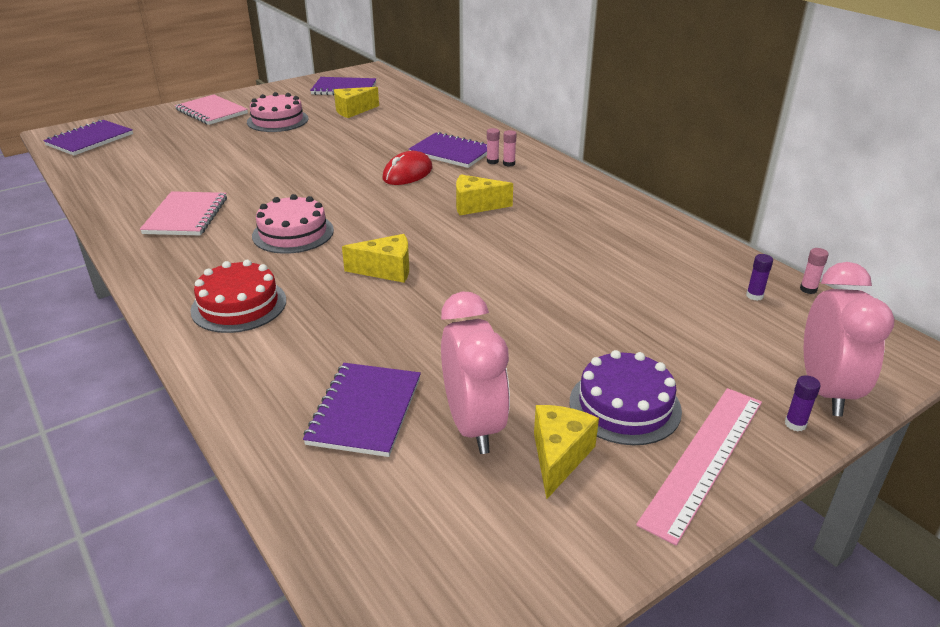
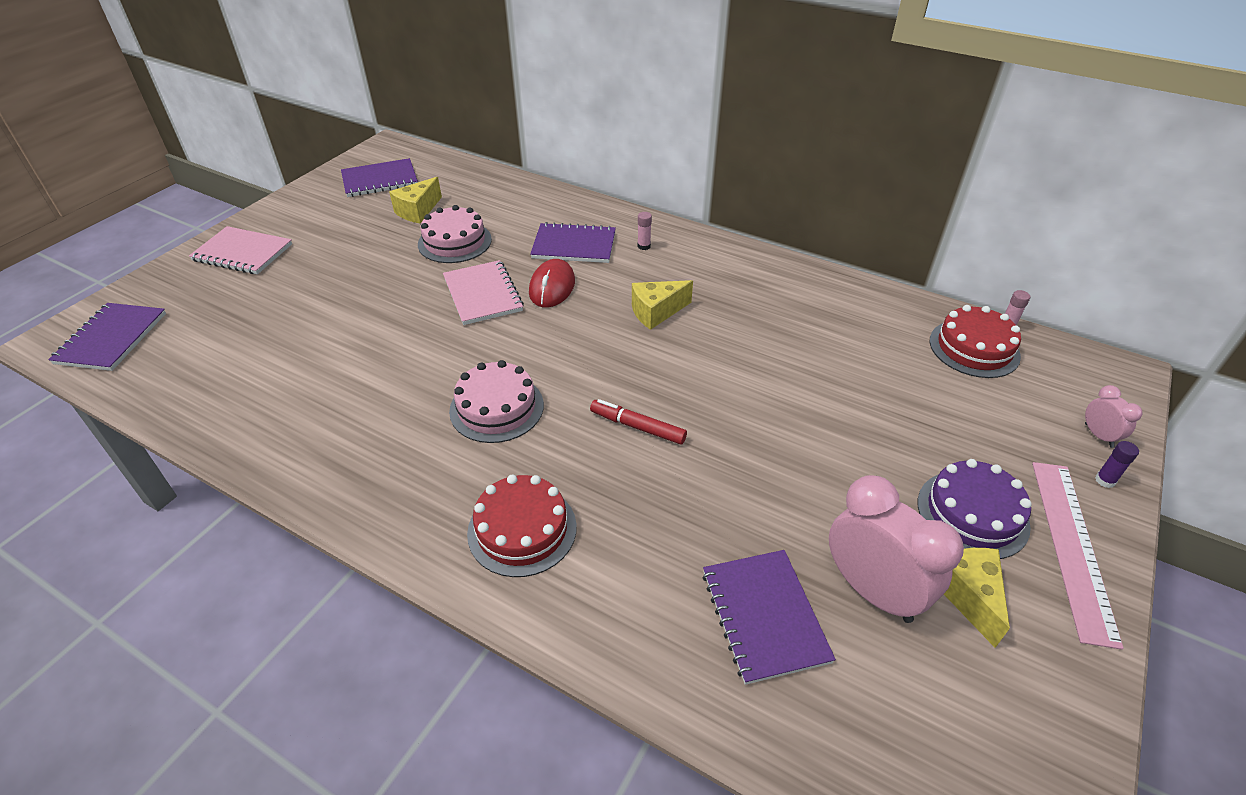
camera: 25 degrees left, 10 degrees up
pink notebook [140,191,227,235] -> pink notebook moved to [443,260,524,325]
pink cake [247,92,308,132] -> pink cake moved to [418,205,492,263]
yellow cheese [342,234,409,283] -> red marker [590,399,687,445]
pink glue stick [487,128,500,164] -> none
purple glue stick [746,254,773,301] -> red cake [930,305,1021,378]
pink clock [804,262,895,416] -> pink clock [1085,385,1143,448], size x0.48

